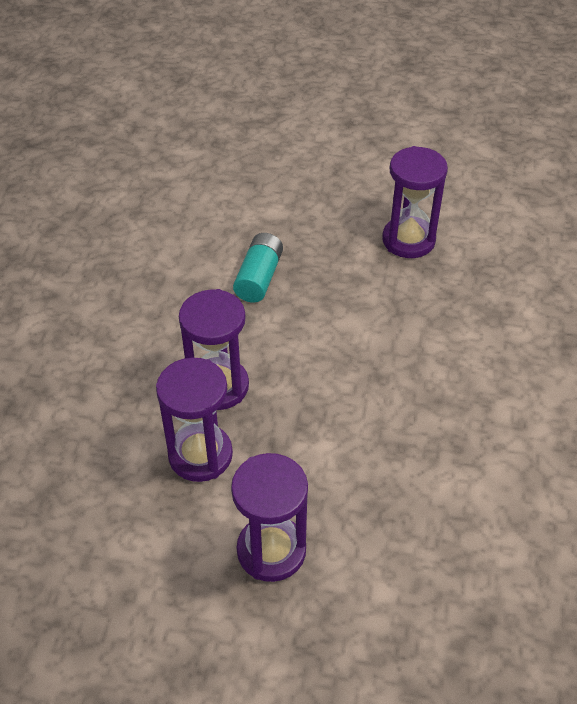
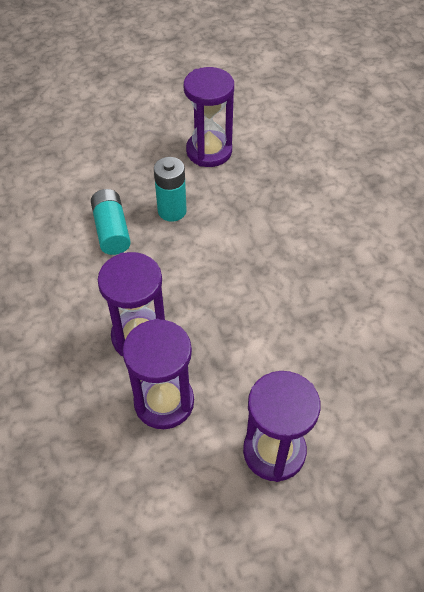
camera: 30 degrees left, 5 degrees up
none -> turquoise battery [154,157,187,222]

